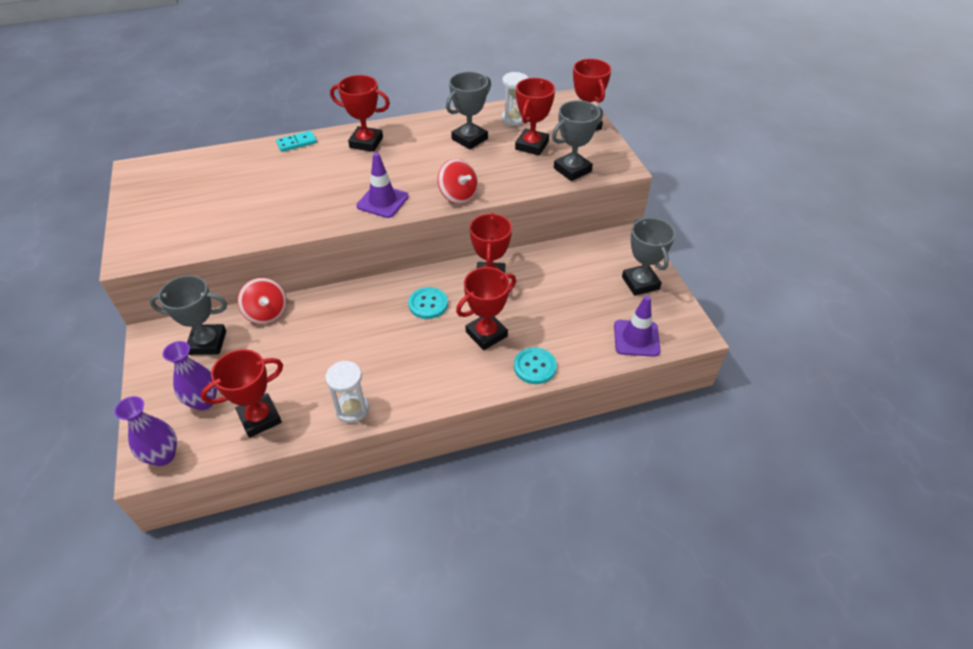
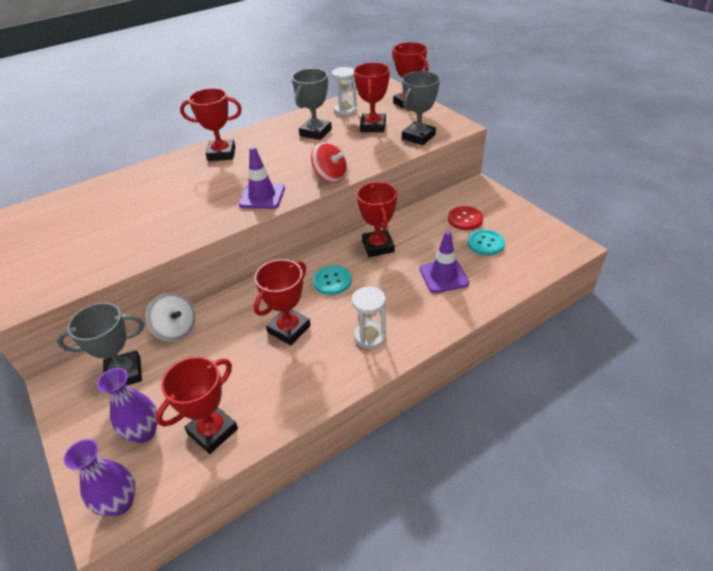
camera: 15 degrees left, 5 degrees down
red spinning top [237,277,287,325] -> white spinning top [146,293,195,341]
turquoise domino [276,131,317,152] -> none
white hourglass [325,361,369,423] -> white hourglass moved to [352,287,386,349]
red trophy [456,267,516,350] -> red trophy moved to [254,259,311,345]
turquoise button [514,347,557,384] -> turquoise button moved to [467,229,505,256]
purple traffic cone [614,296,661,357] -> purple traffic cone moved to [420,231,469,293]
grey trophy [622,217,675,296] -> none
none -> red button [448,206,483,230]

